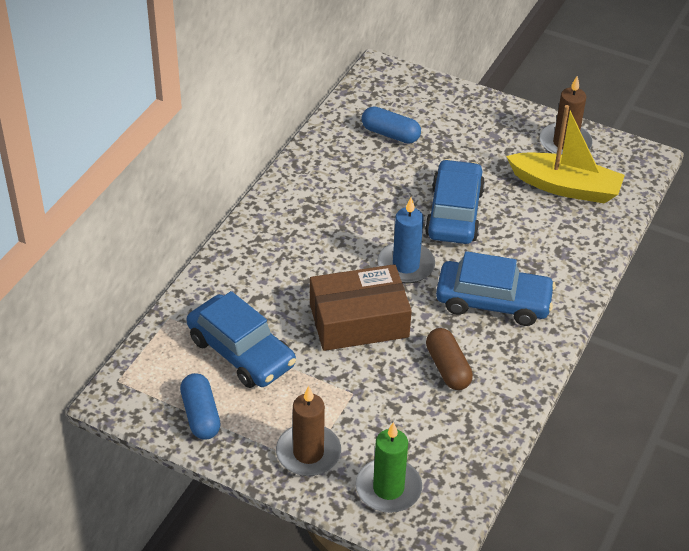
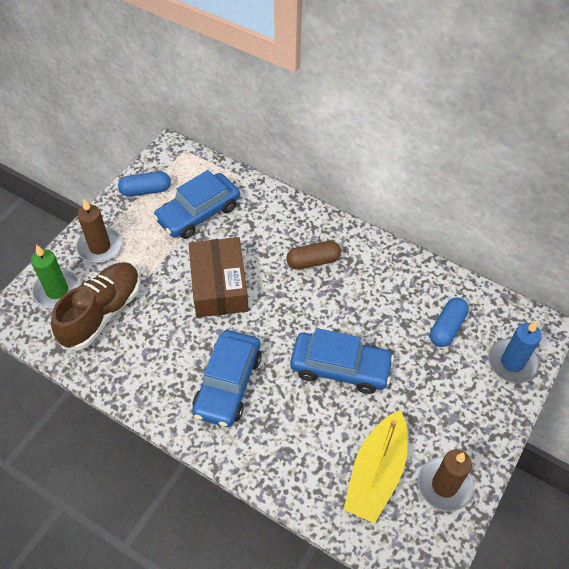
camera: 95 degrees right, 10 degrees up
blue candle [377,197,435,284] -> blue candle moved to [488,321,542,383]
brown capsule [426,328,473,390] -> brown capsule moved to [286,241,341,270]
none -> brown shoe [51,262,140,350]

